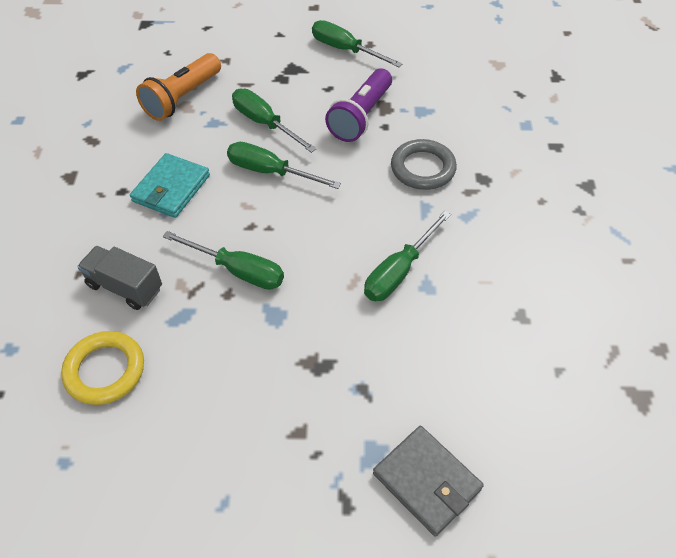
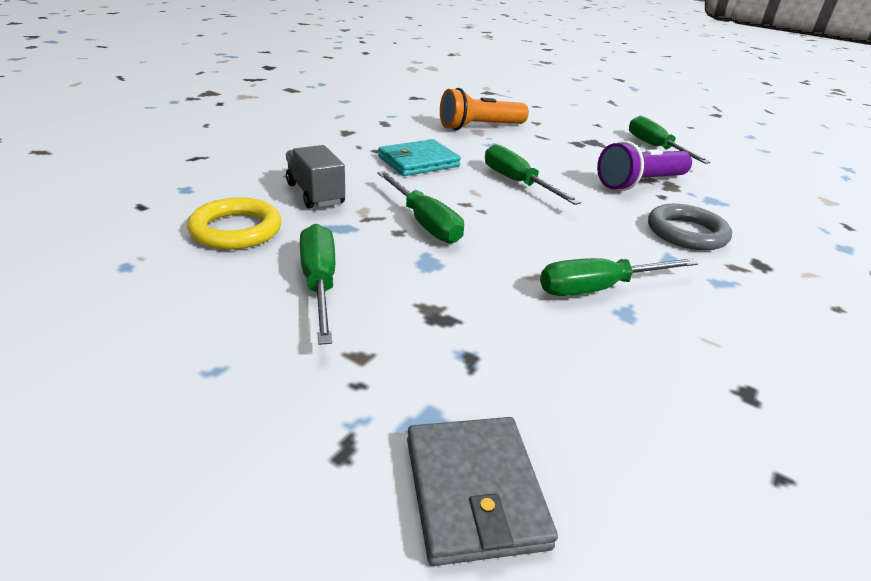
camera: 30 degrees right, 20 degrees down
green screwdriver [232,89,317,153] -> green screwdriver moved to [300,224,335,345]

